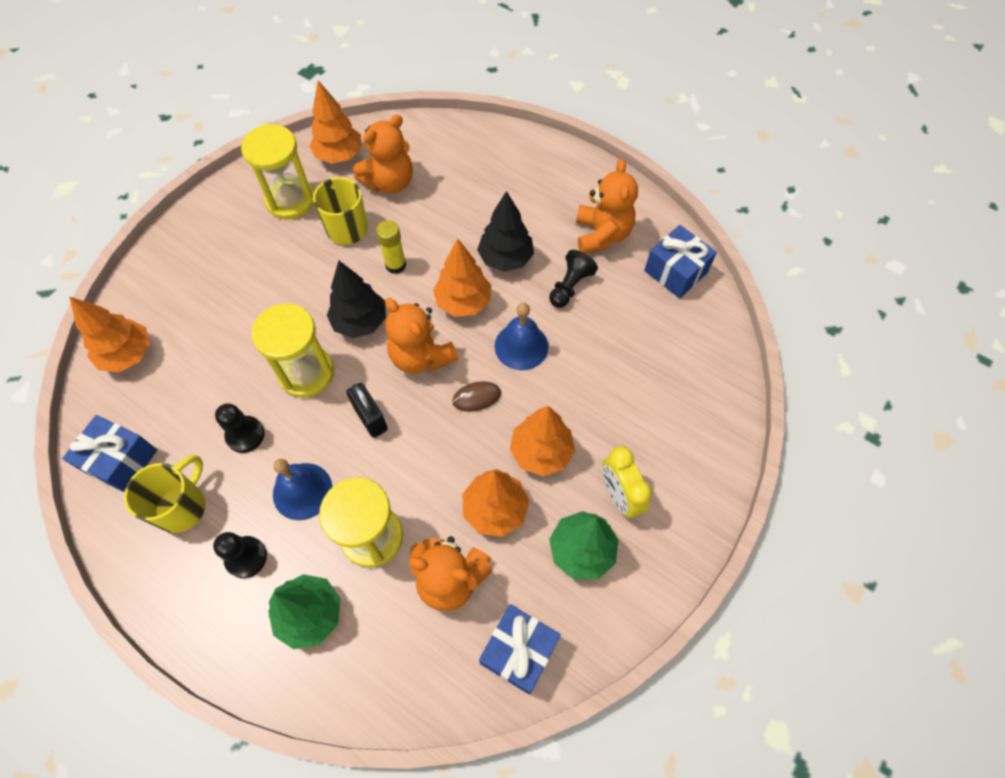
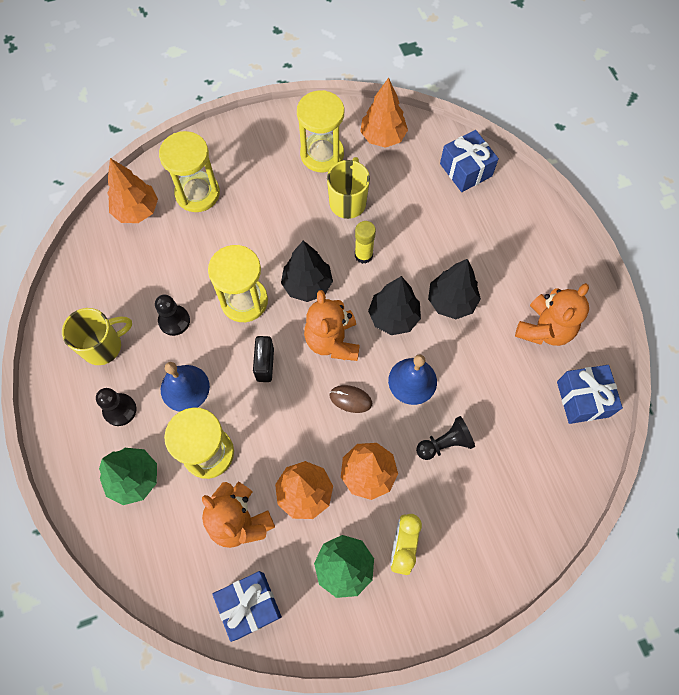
camera: 35 degrees right, 5 degrees up
blue gift [62,415,157,492] -> blue gift moved to [440,130,499,192]
orange teddy bear [353,114,413,194] -> none
orange tree [433,239,491,317] -> black tree [368,276,421,335]
black pawn [549,250,598,308] -> black pawn moved to [416,416,475,460]
none -> yellow hourglass [159,131,220,212]

